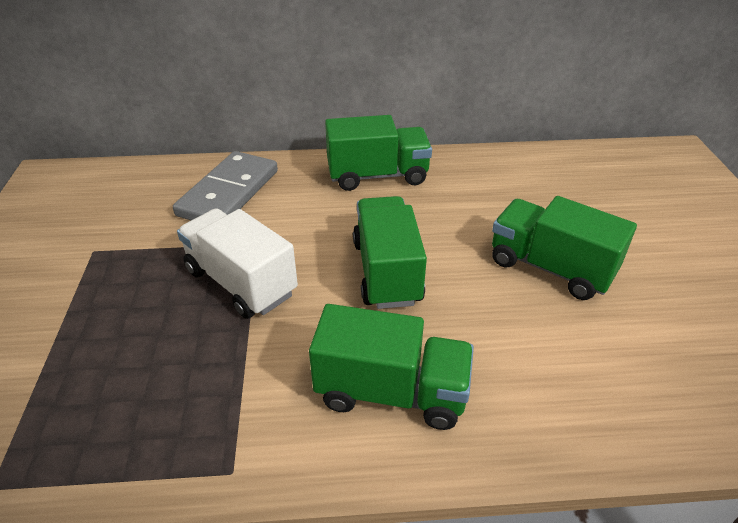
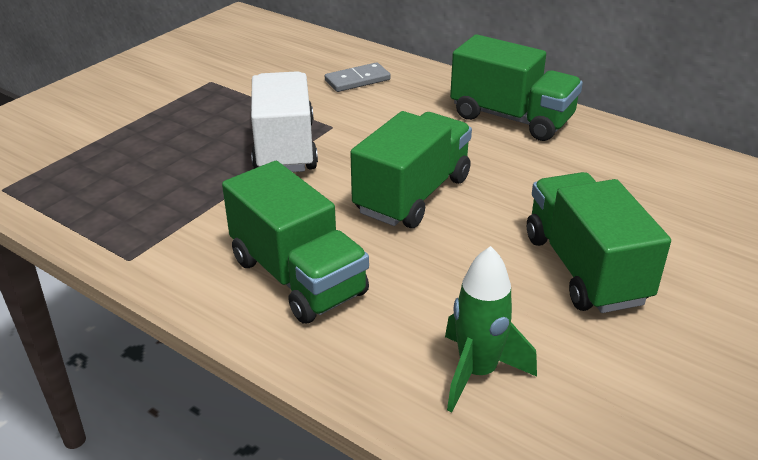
camera: 40 degrees right, 5 degrees down
grey domino [173,151,278,220] -> grey domino [325,62,391,92], size x0.52
none -> green rocket [445,246,537,413]

